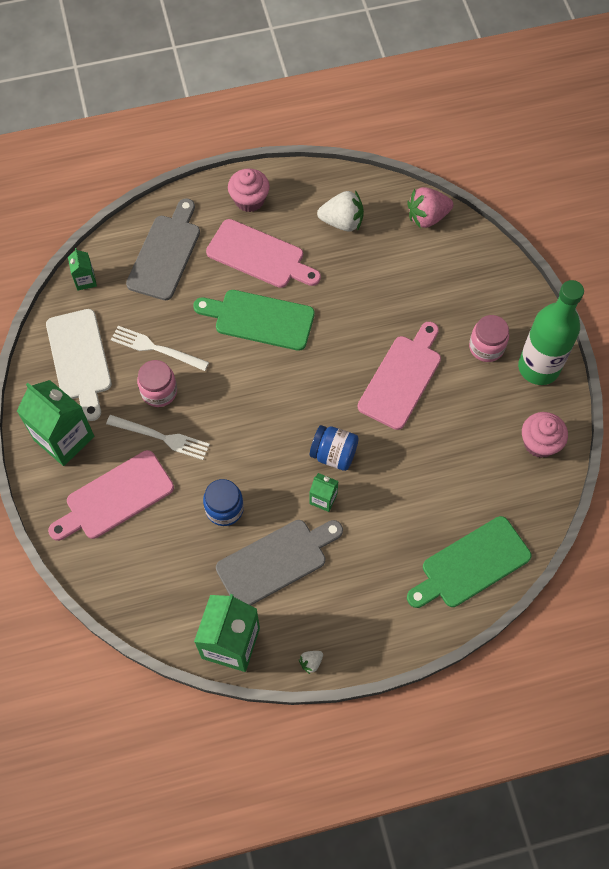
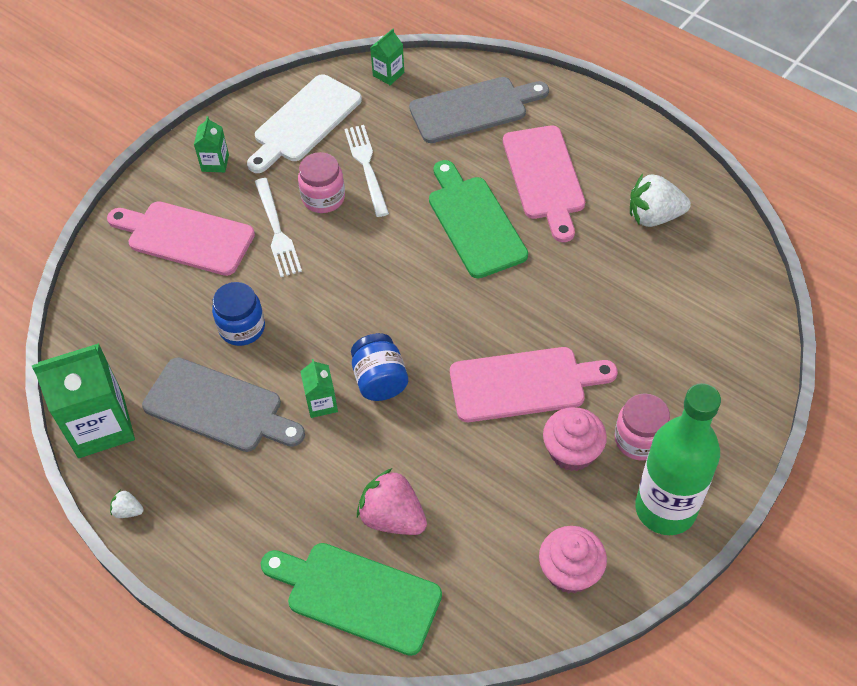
camera: 55 degrees right, 10 degrees down
green carton [17,380,94,466] -> green carton [194,116,229,172], size x0.49
pink cupcake [228,168,270,212] -> pink cupcake moved to [543,407,607,471]
white strawberry [317,191,364,232] -> white strawberry turned 120 degrees clockwise [630,174,691,227]
pink strawberry [407,187,453,228] -> pink strawberry moved to [357,468,427,535]

